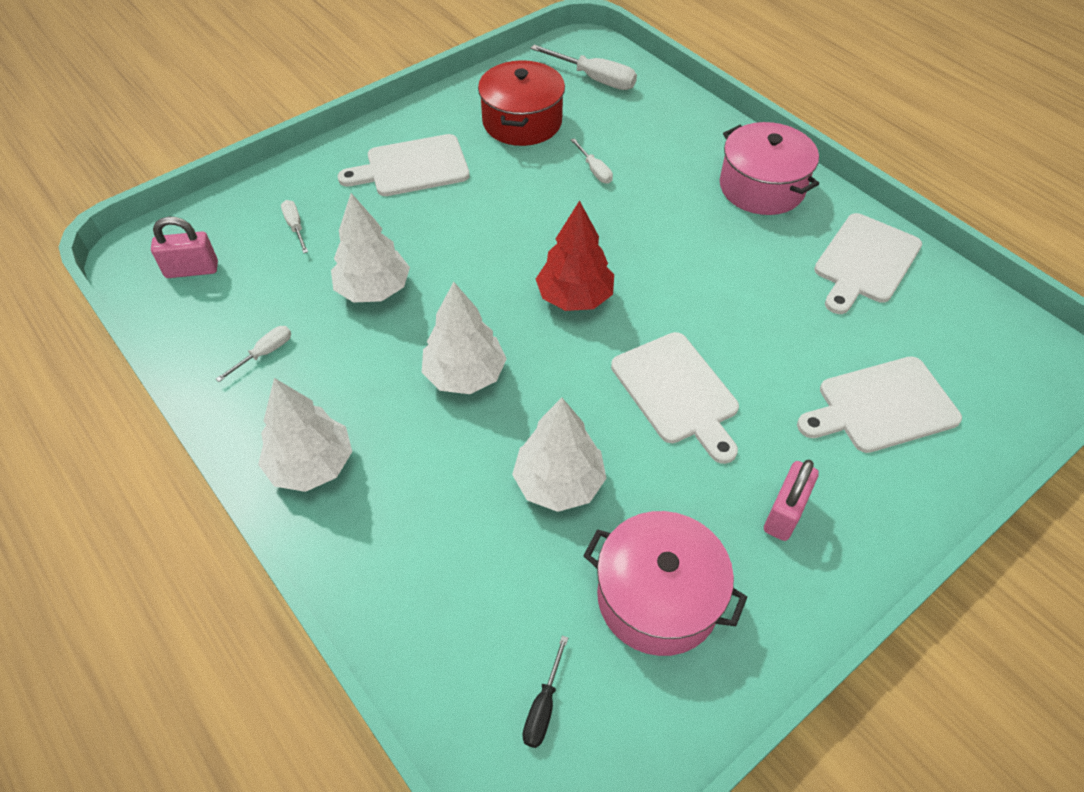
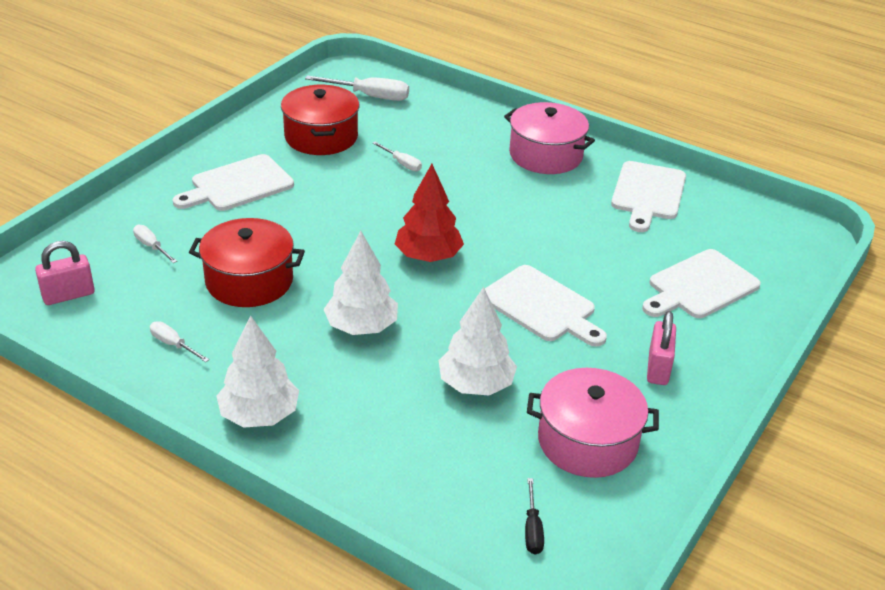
camera: 20 degrees left, 15 degrees down
white screwdriver [216,326,291,382] -> white screwdriver turned 75 degrees counterclockwise [150,321,209,362]
white tree [331,193,410,303] -> red pot [189,218,305,307]

